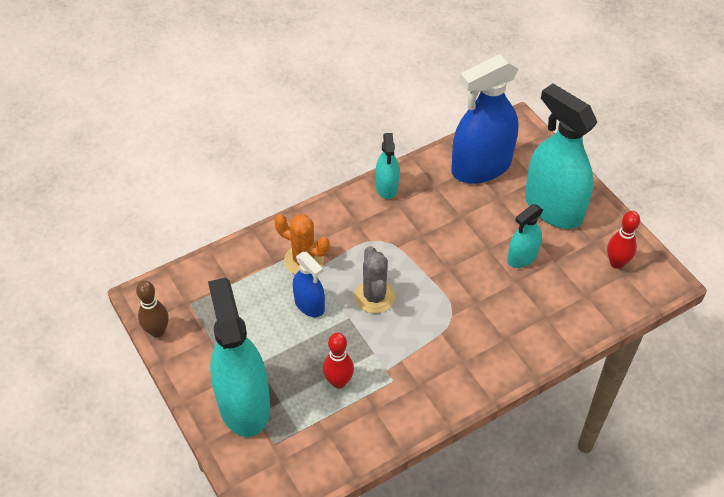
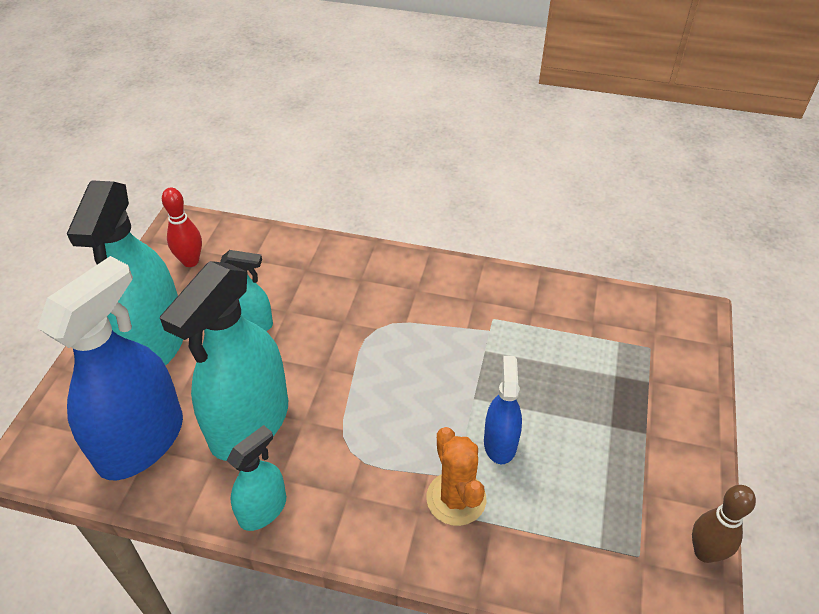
camera: 135 degrees left, 5 degrees down
turquoise spray bottle [208,278,270,437] -> turquoise spray bottle moved to [160,261,288,461]
red bowling pin [323,333,354,389] -> none
grey cactus [354,246,395,313] -> none
blue spray bottle [451,54,519,184] -> blue spray bottle turned 75 degrees counterclockwise [37,256,183,480]

